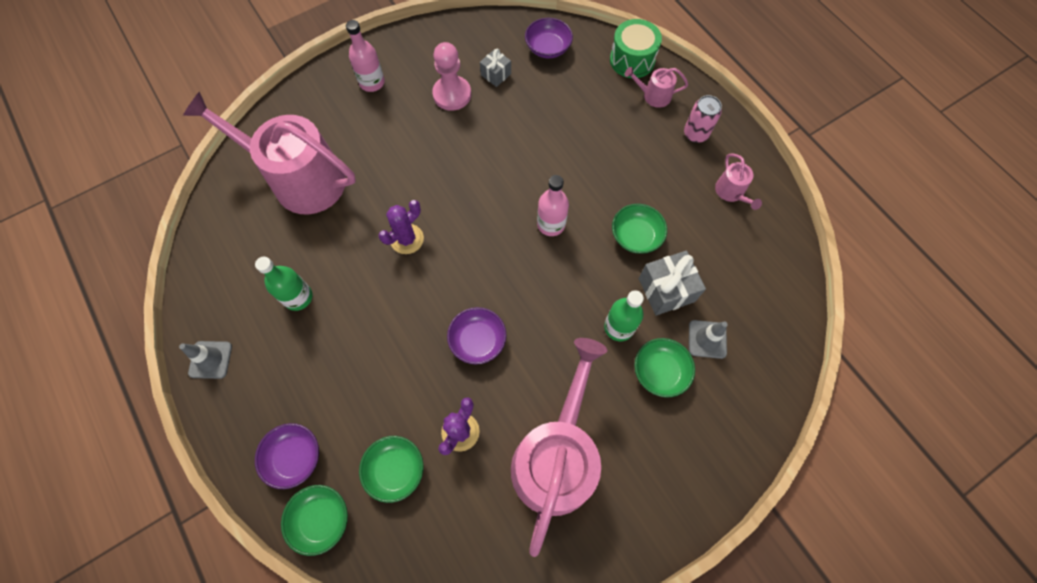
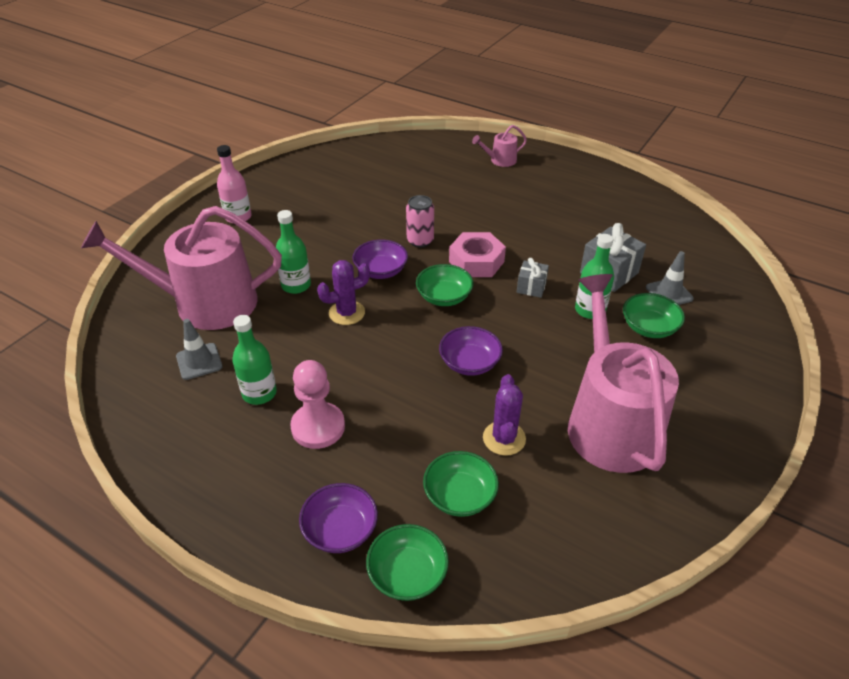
camera: 25 degrees left, 25 degrees down
grey traffic cone [179,341,232,379] -> grey traffic cone moved to [176,319,222,380]
purple cactus [378,200,424,254] -> purple cactus turned 45 degrees clockwise [317,260,370,325]
pink pawn [432,42,471,111] -> pink pawn moved to [290,360,345,449]
grey gift [480,49,511,87] -> grey gift moved to [517,258,549,298]
purple bowl [525,18,573,59] -> purple bowl moved to [352,239,408,279]
pink bottle [537,175,569,236] -> pink nut [449,232,506,277]
green drum [610,19,662,78] -> none
green bowl [612,204,667,254] -> green bowl moved to [416,264,473,306]
pink can [684,95,722,143] -> pink can moved to [406,195,434,247]
pink watering can [715,153,762,210] -> none
none -> green bottle [276,210,311,294]

